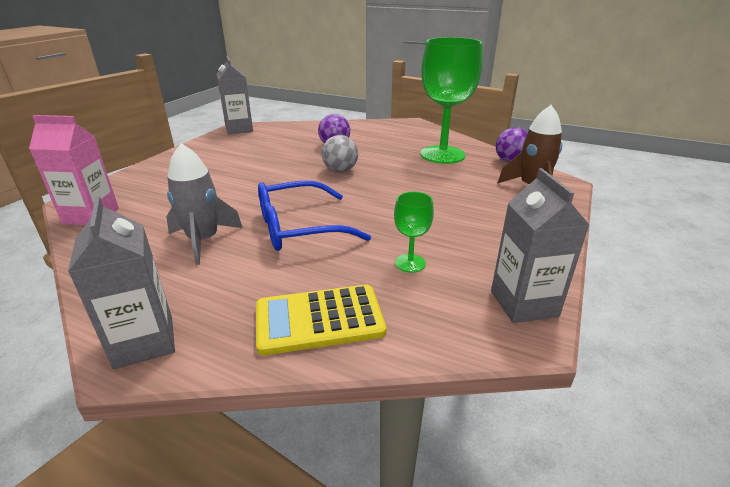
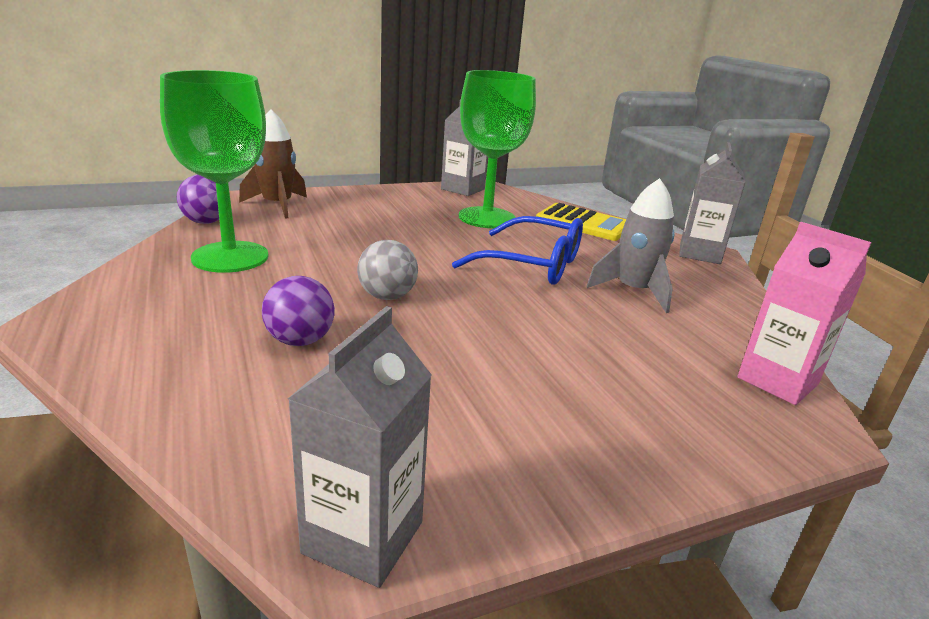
camera: 140 degrees left, 5 degrees down
green goblet [394,192,434,273] -> green goblet [459,70,536,228], size x2.26

